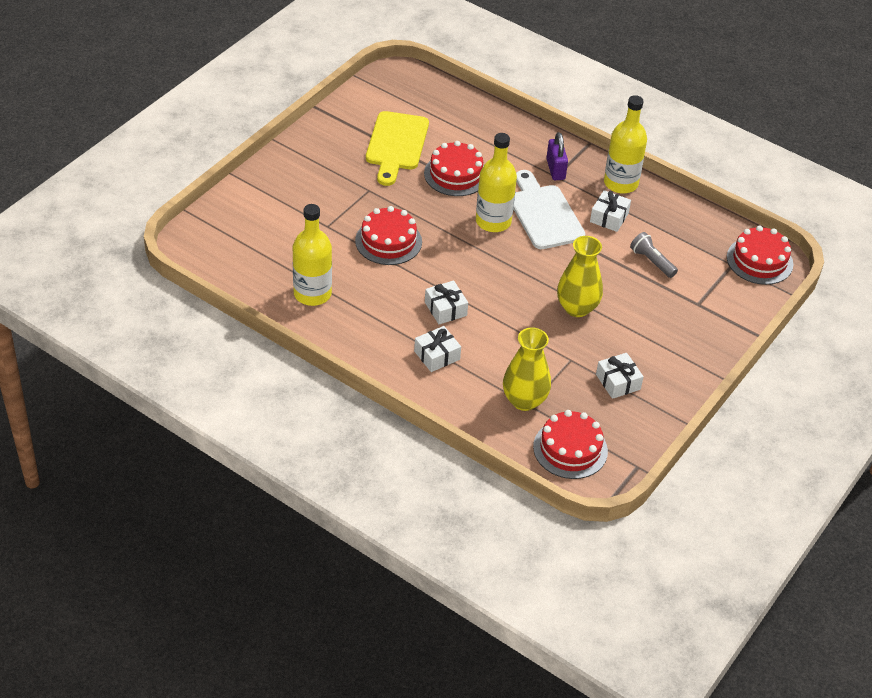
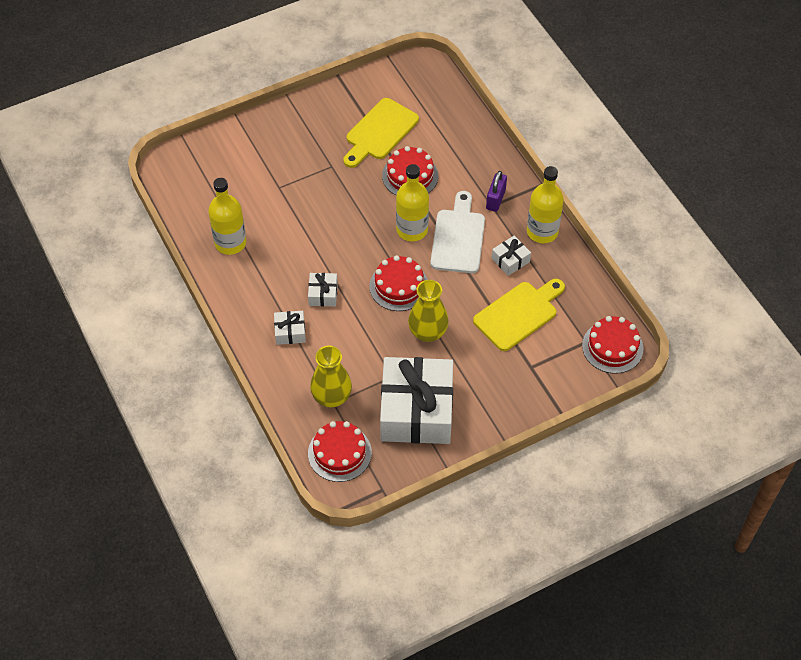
camera: 30 degrees right, 10 degrees up
red cake [355,206,422,265] -> red cake moved to [370,255,428,311]
white gift [596,353,644,399] -> white gift [380,357,453,444], size x2.40
grey flashlight [630,232,678,278] -> yellow cutting board [473,279,565,351]

